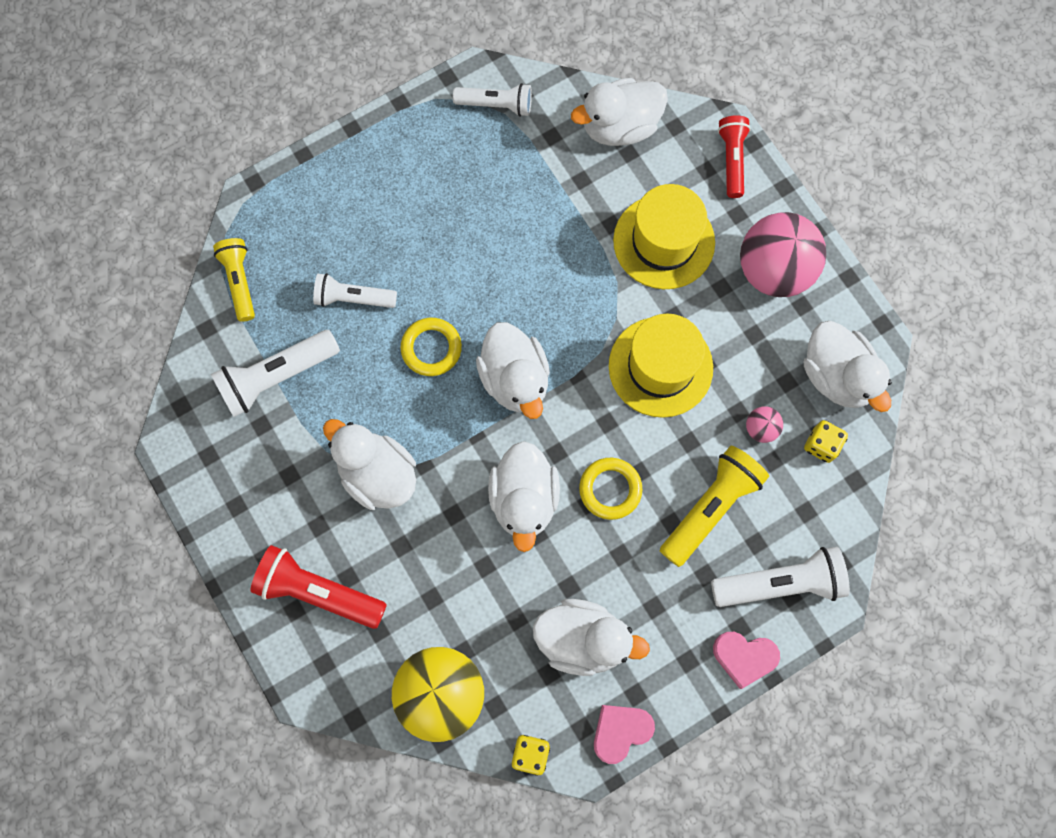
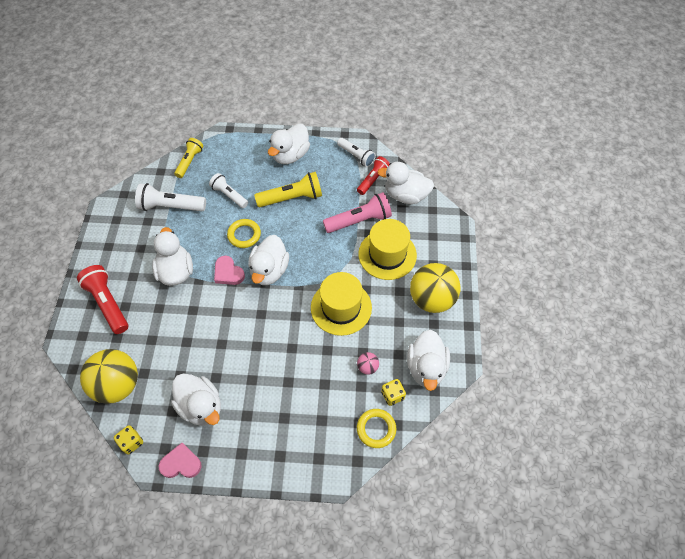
camera: 35 degrees right, 15 degrees down
white duck [488,441,560,552] -> white duck moved to [268,123,310,164]
yellow ring [579,458,642,520] -> yellow ring moved to [357,409,396,448]
yellow flashlight [660,446,769,567] -> yellow flashlight moved to [254,172,322,207]
white flashlight [711,547,850,607] -> none
pink heart [713,632,780,689] -> pink heart moved to [214,256,245,285]
red flashlight [718,115,751,198] -> red flashlight moved to [357,156,390,195]
pink ball [740,212,826,297] -> yellow ball [410,263,461,313]
none -> pink flashlight [323,192,392,233]

